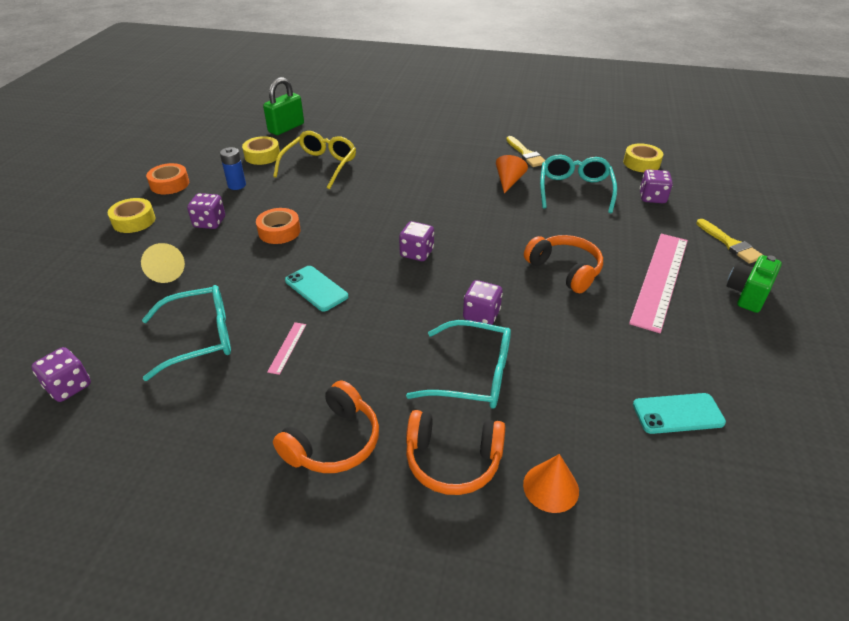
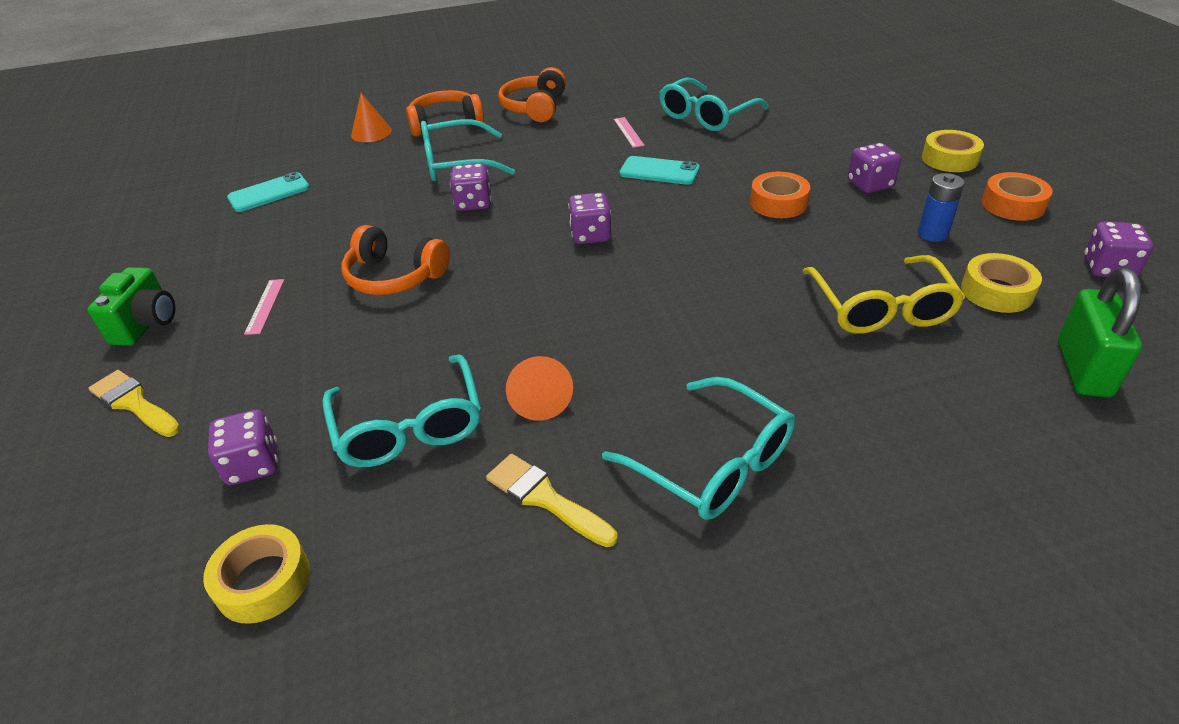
camera: 155 degrees right, 0 degrees up
purple dice [31,347,91,402] -> purple dice moved to [1084,221,1153,277]
yellow cone [141,243,185,283] -> none
pink ruler [629,234,688,333] -> pink ruler [244,279,284,335], size x0.40
none -> turquoise glasses [602,377,795,520]

